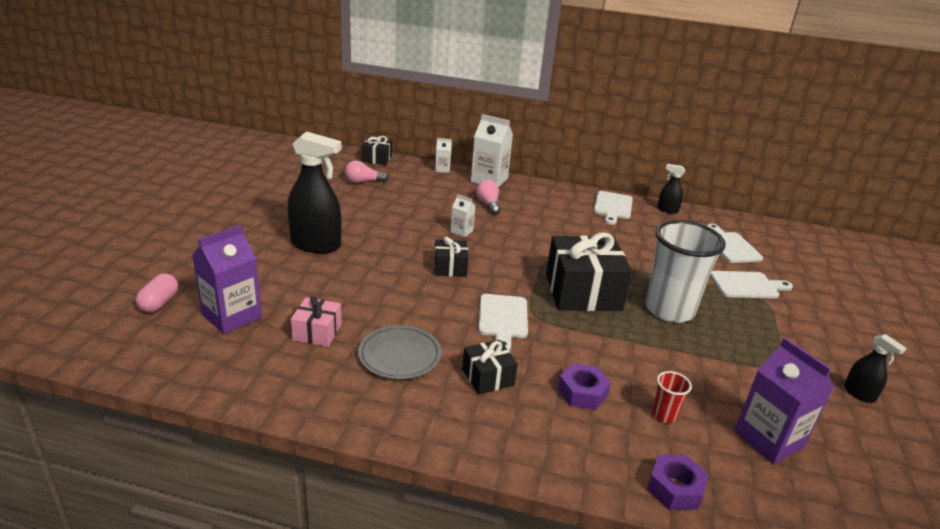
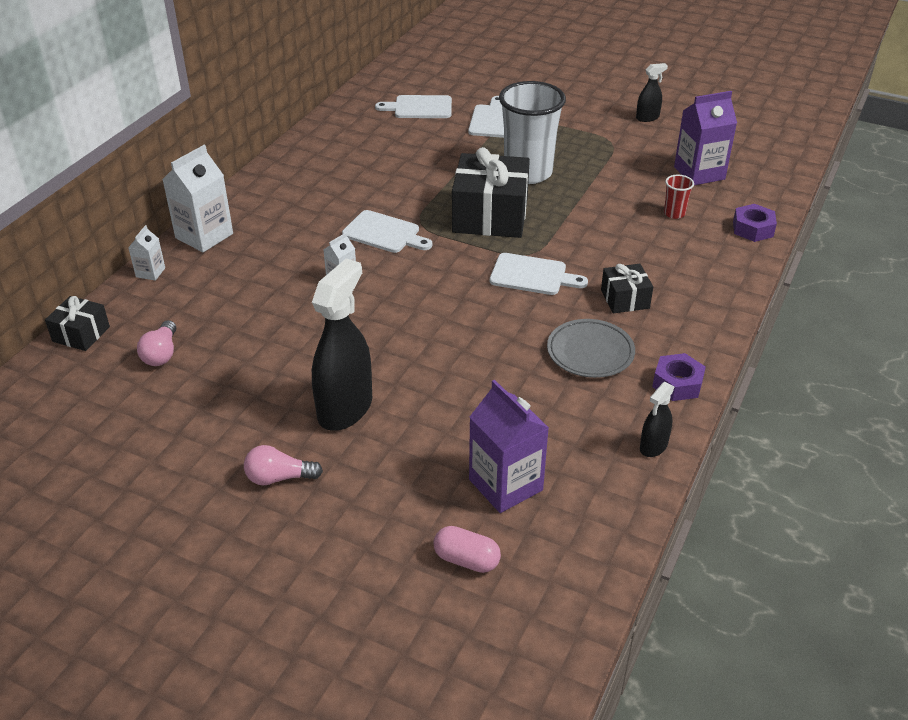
camera: 75 degrees left, 10 degrees up
pink gift [291,296,342,347] -> none
black gift [434,237,469,277] -> none
pink light bulb [476,180,500,215] -> pink light bulb moved to [244,445,323,486]
purple nut [558,363,611,410] -> purple nut moved to [652,353,706,401]
white cutting board [594,191,633,225] -> white cutting board moved to [342,210,432,253]
black spray bottle [657,164,685,214] -> black spray bottle moved to [640,382,674,457]

